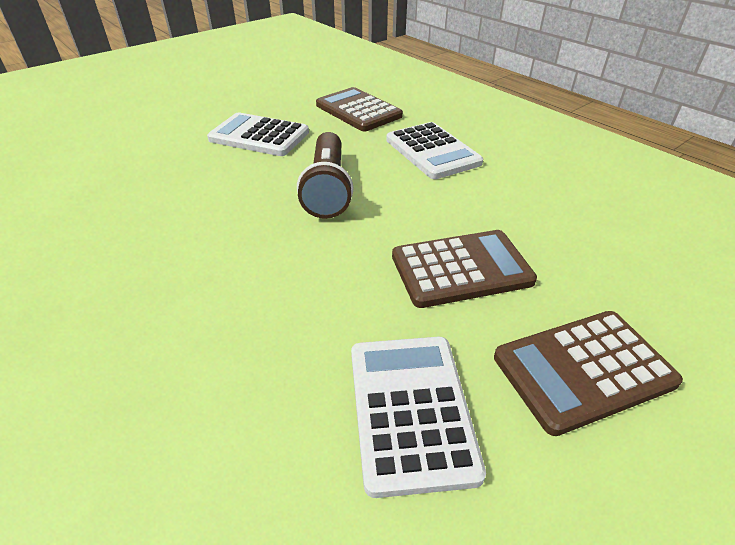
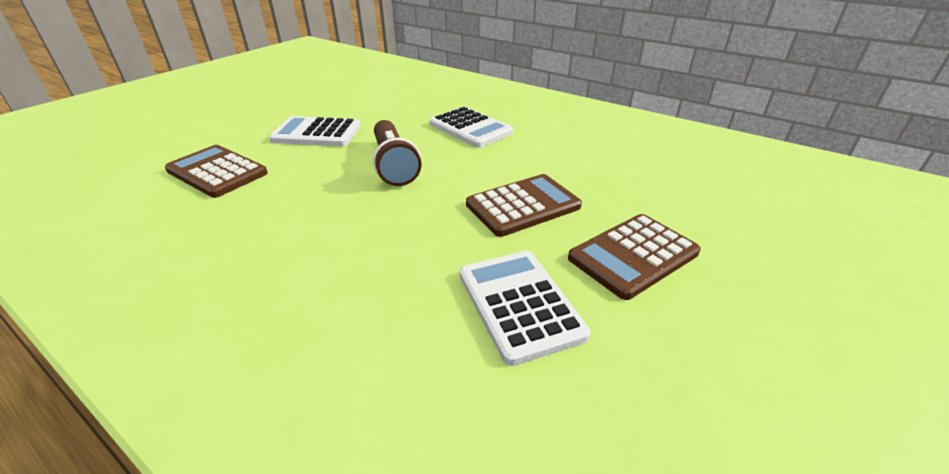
camera: 15 degrees left, 5 degrees down
brown calculator [316,87,403,131] -> brown calculator moved to [165,145,268,198]

